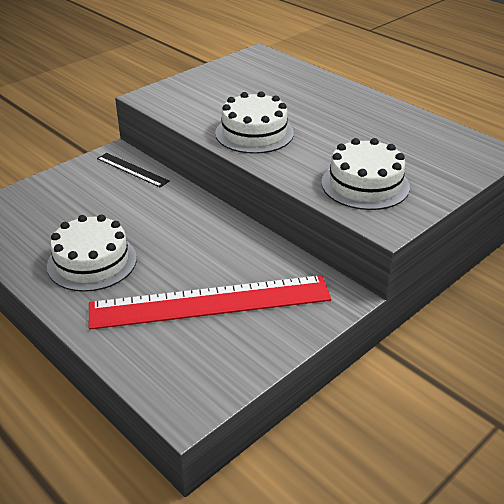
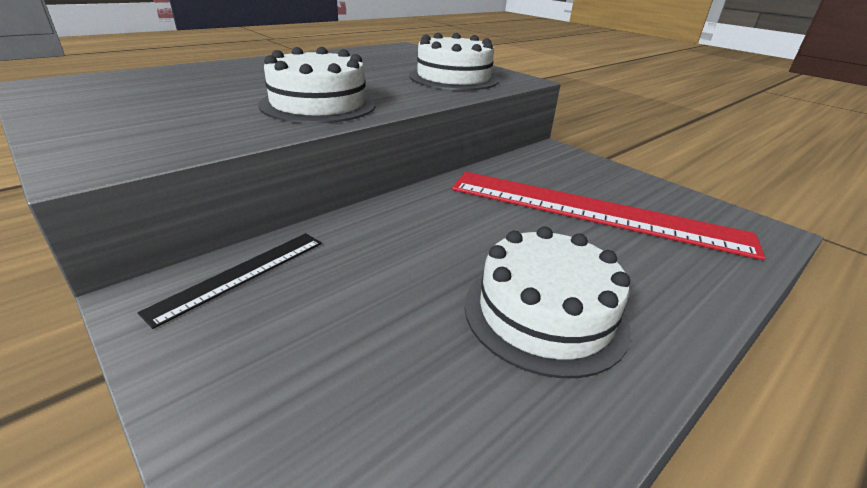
camera: 90 degrees left, 5 degrees down
red ruler [89,275,331,330] -> red ruler turned 60 degrees counterclockwise [452,172,765,260]

